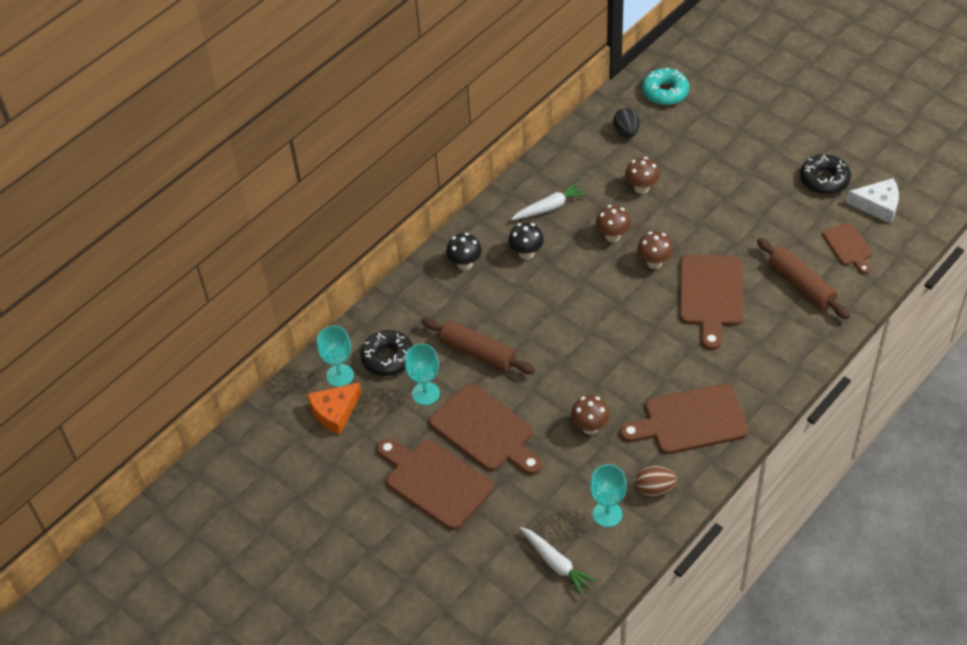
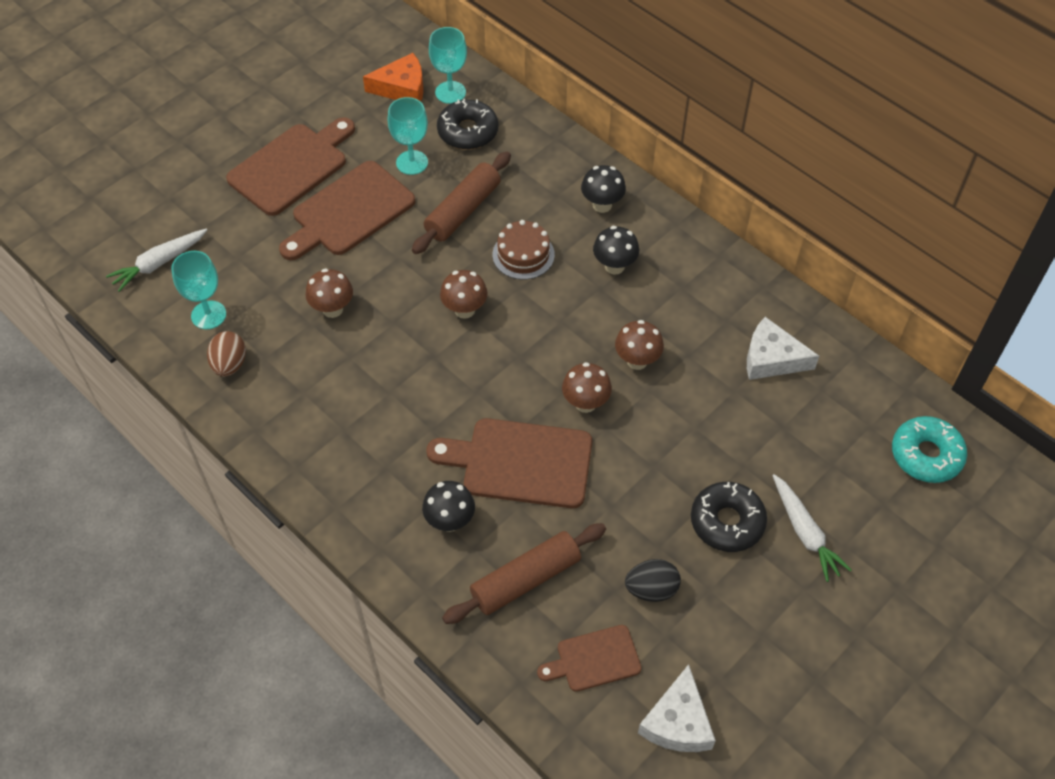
camera: 90 degrees right, 5 degrees up
orange cheese [307,382,362,435] -> orange cheese turned 120 degrees clockwise [363,53,424,102]
white carrot [511,182,587,220] -> white carrot moved to [772,474,851,582]
black egg [613,108,640,137] -> black egg moved to [625,559,681,602]
brown cutting board [620,383,749,454] -> none
brown mushroom [625,157,660,194] -> brown mushroom moved to [440,270,488,319]
black donut [800,154,851,195] -> black donut moved to [691,482,767,552]
none -> black mushroom [422,481,475,532]
none -> brown cake [493,220,555,280]
none -> white cheese [747,317,819,380]

